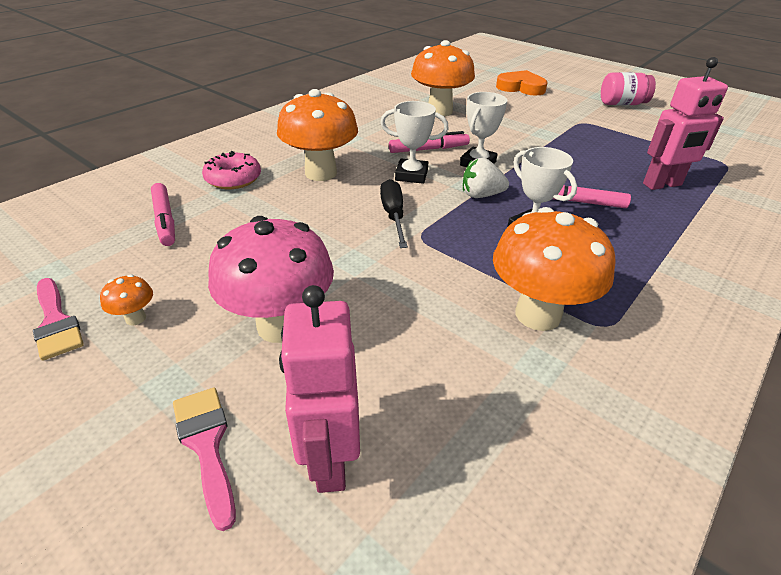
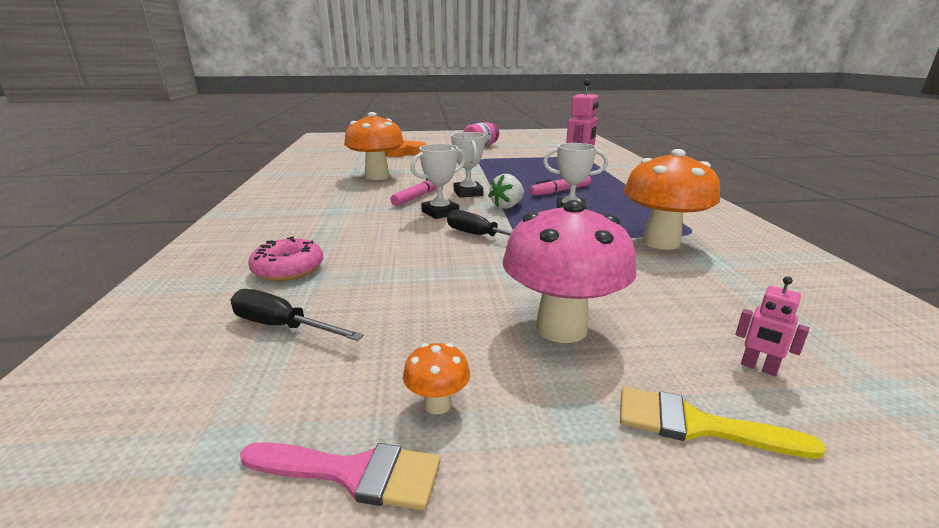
camera: 45 degrees left, 15 degrees down
pink marker [151,183,175,246] -> black screwdriver [231,289,364,341]
pink brush [173,388,236,531] -> yellow brush [620,387,826,459]
orange mushroom [277,89,358,181] -> none
pink robot [279,285,360,493] -> pink robot [736,276,809,376], size x0.47

